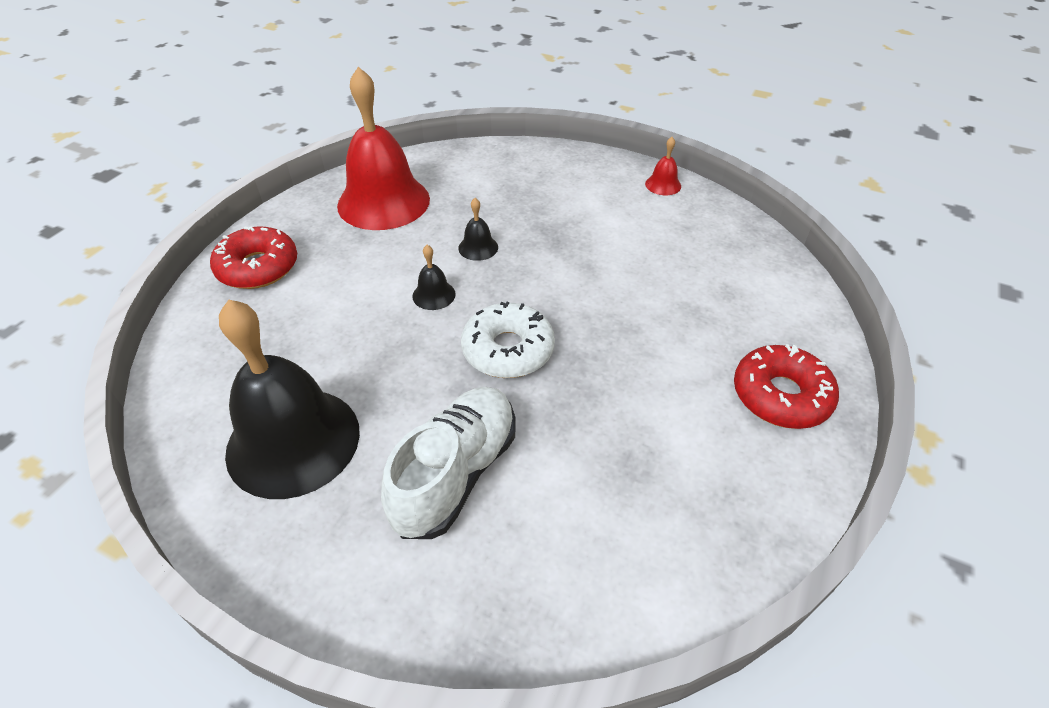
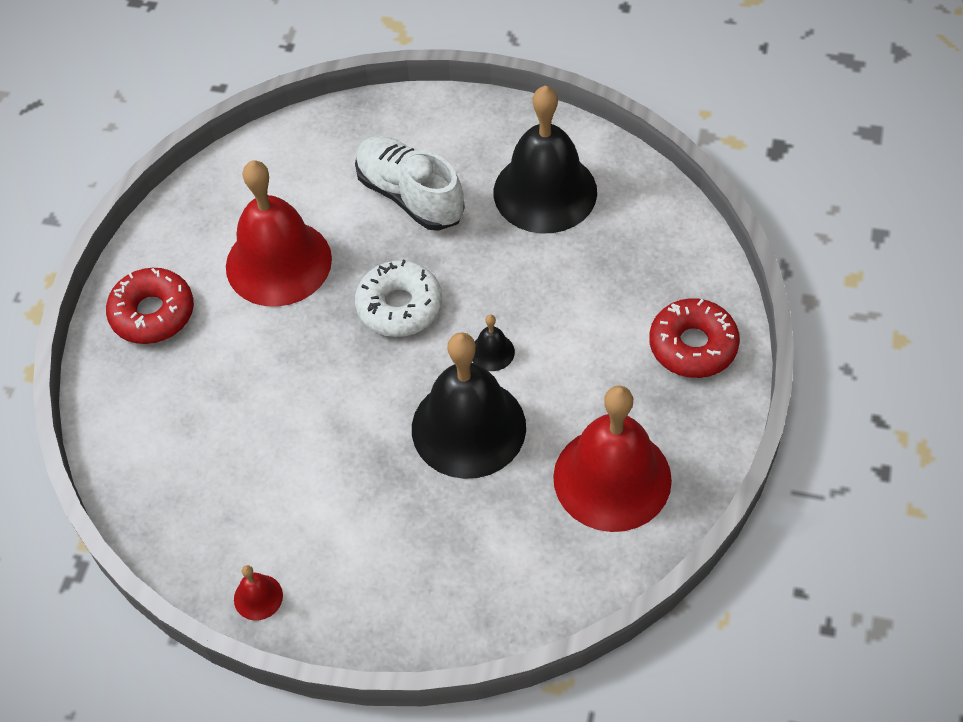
camera: 170 degrees right, 10 degrees up
white shoe [381,387,516,539] -> white shoe turned 120 degrees clockwise [355,136,465,231]
black bell [458,198,498,261] -> black bell [412,332,526,479], size x2.48
none -> red bell [226,160,332,307]

